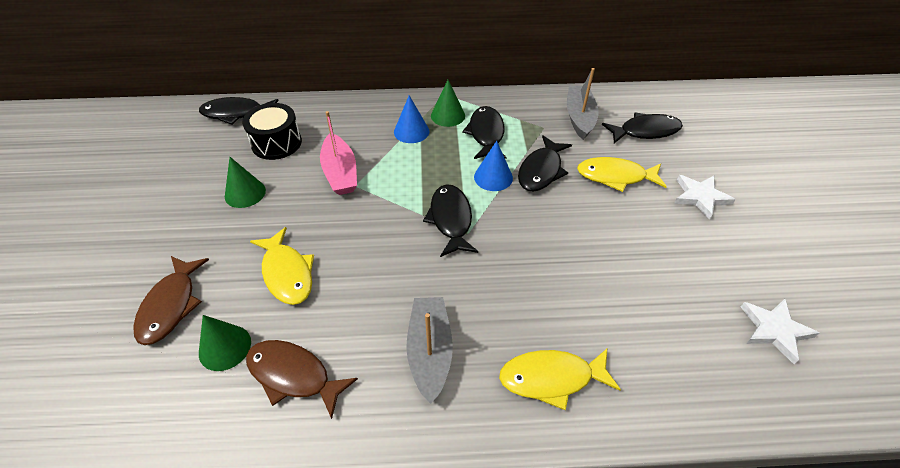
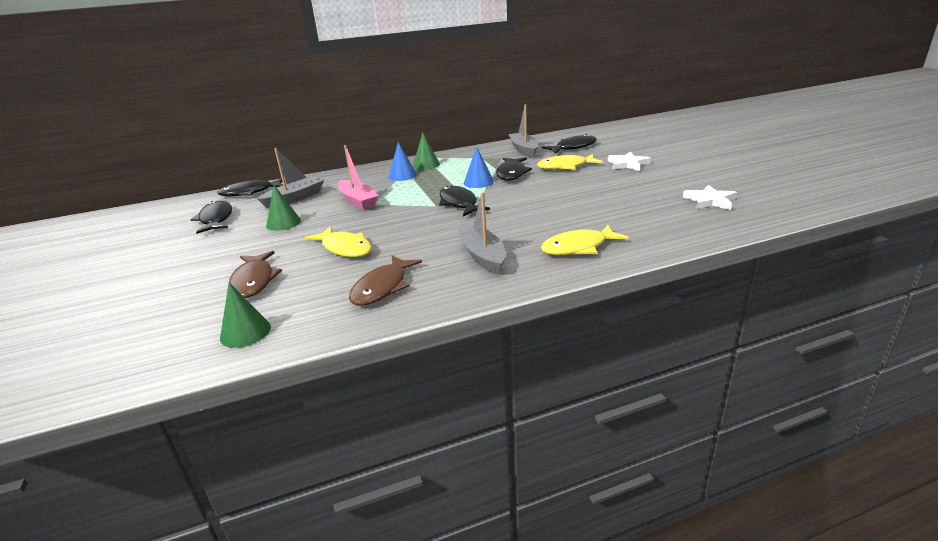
camera: 15 degrees left, 20 degrees down
green cone [199,315,251,371] -> green cone moved to [220,283,271,348]
black drum [242,103,302,160] -> grey boat [258,148,324,208]
brown fish [246,340,358,419] -> brown fish turned 75 degrees counterclockwise [349,255,422,306]
black fish [462,106,506,159] -> black fish moved to [191,201,232,234]

